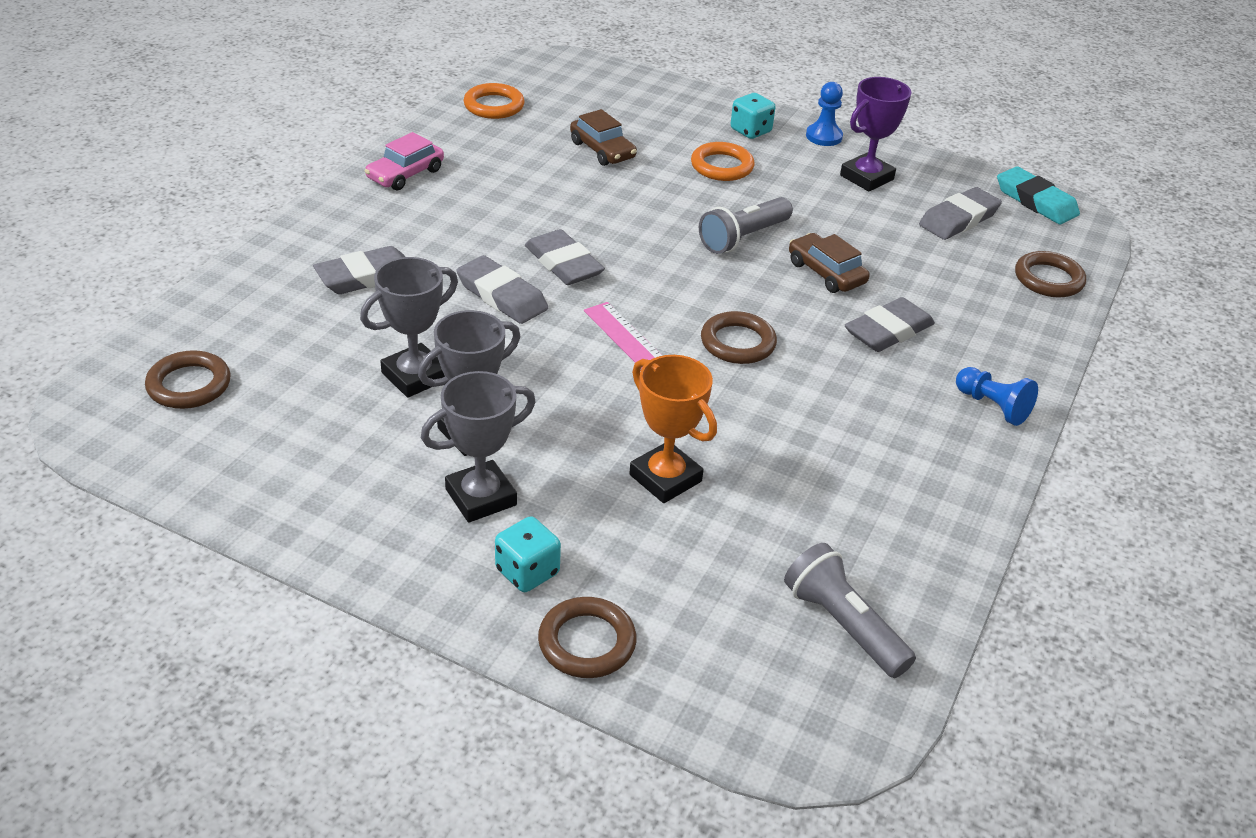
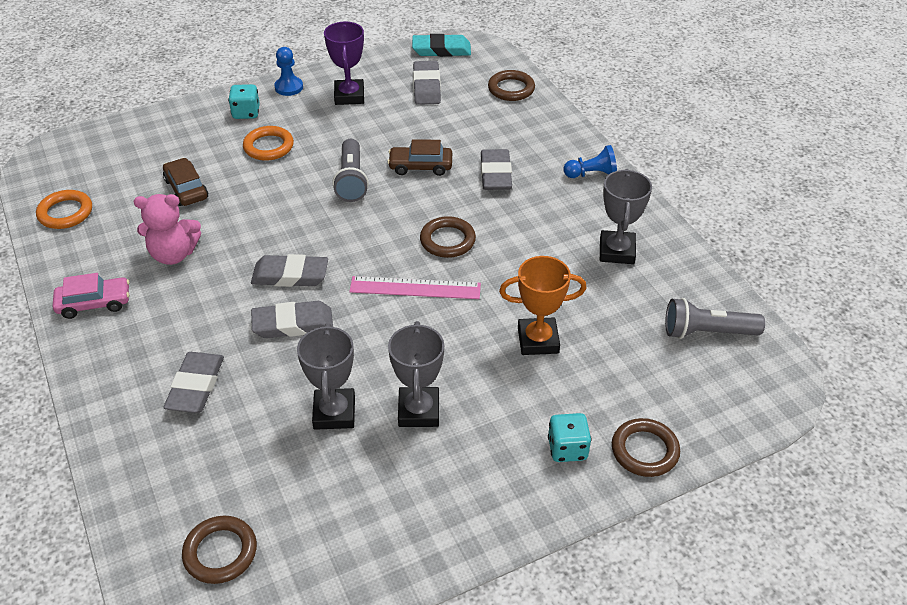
camera: 50 degrees left, 5 degrees up
pink car [365,132,444,190] -> pink car turned 90 degrees counterclockwise [53,273,129,319]
grey trophy [421,371,536,522] -> grey trophy moved to [600,169,652,264]
brown car [570,109,637,166] -> brown car turned 120 degrees counterclockwise [163,158,208,206]
none -> pink teddy bear [134,194,201,265]

